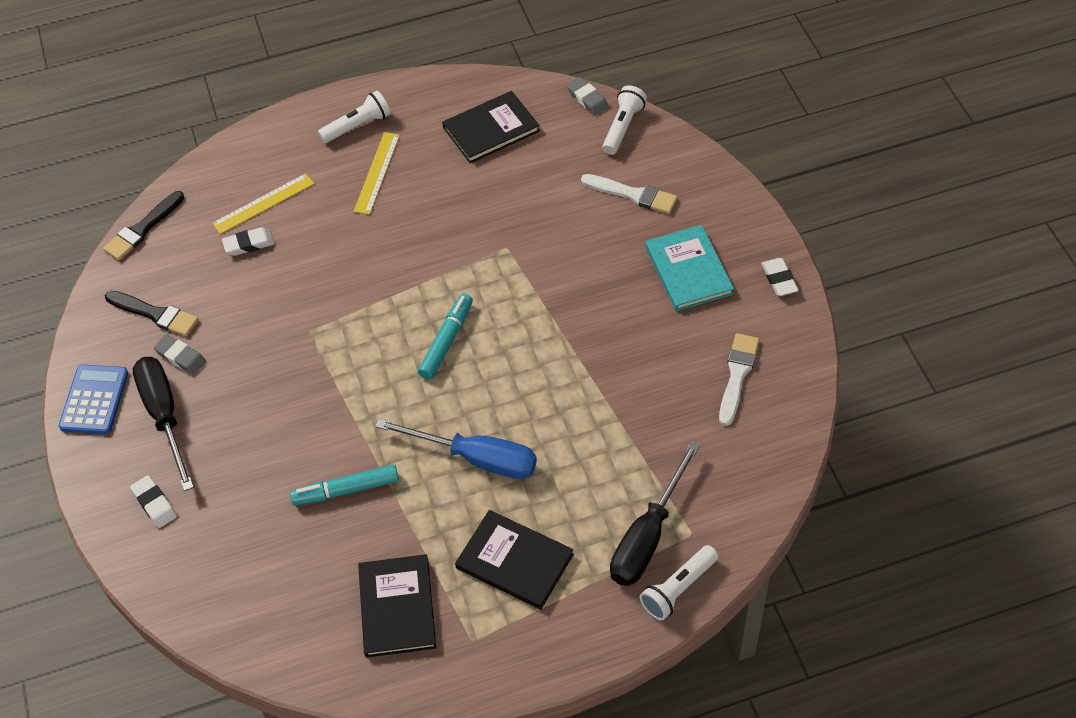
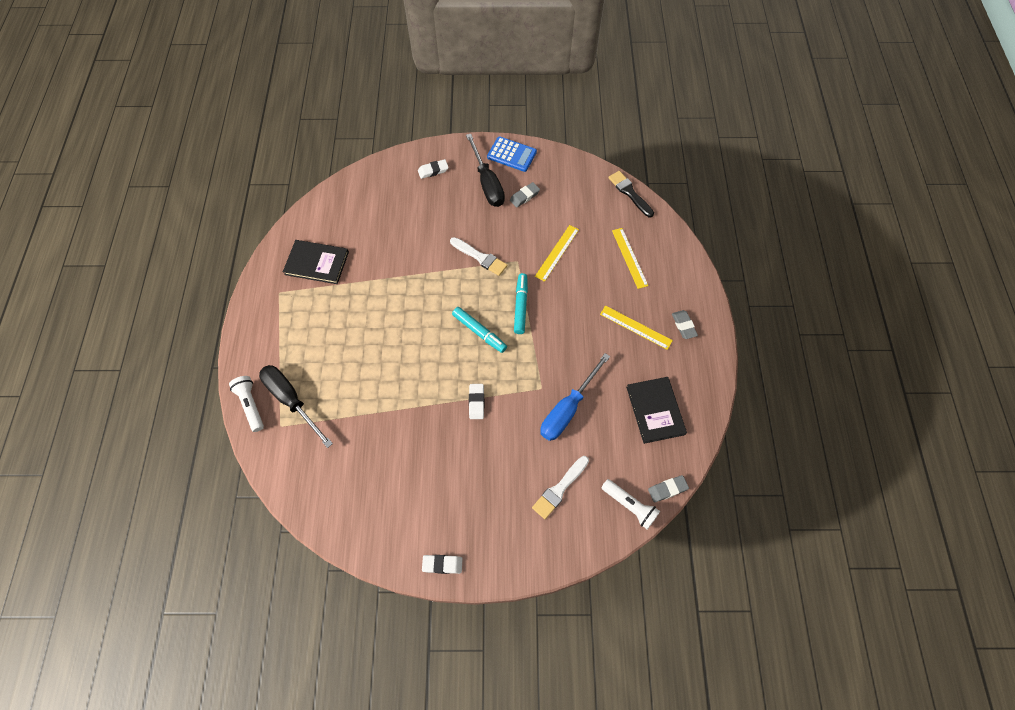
camera: 105 degrees right, 10 degrees up
black brush [105,291,198,336] -> none
black screwdriver [133,357,194,491] -> black screwdriver turned 75 degrees clockwise [466,134,505,207]
white eraser [222,227,275,256] -> white eraser moved to [469,384,484,419]
turquoise marker [290,465,399,505] -> turquoise marker moved to [514,273,528,334]
white flashlight [318,90,391,143] -> grey eraser [672,310,698,339]
blue screwdriver [376,419,537,479] -> blue screwdriver moved to [540,353,610,441]
black book [455,510,574,609] -> none
turquoise book [645,225,734,311] -> none
white brush [719,333,759,426] -> white brush moved to [450,237,507,276]
none -> yellow ruler [535,225,579,282]

